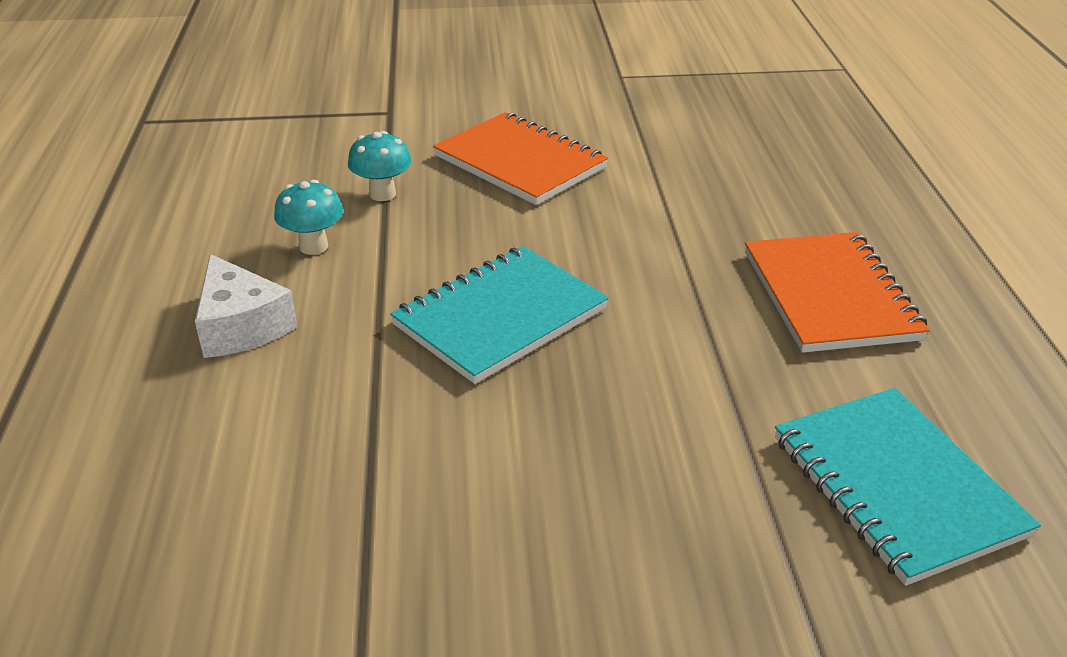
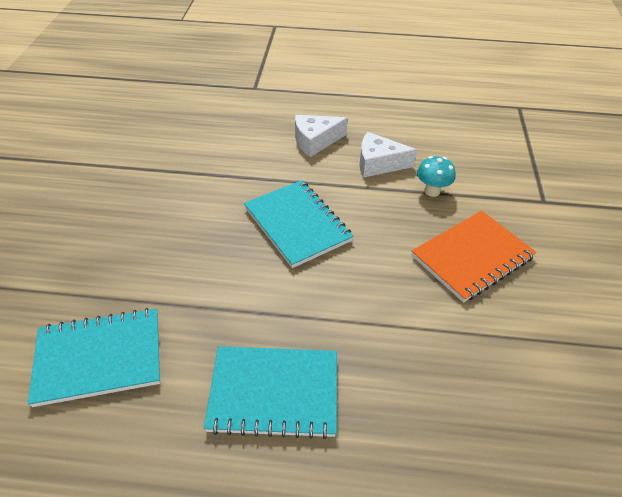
camera: 100 degrees right, 10 degrees up
turquoise mushroom [274,180,343,255] -> white cheese [359,132,417,178]
orange notebook [745,232,930,353] -> turquoise notebook [204,346,337,439]

